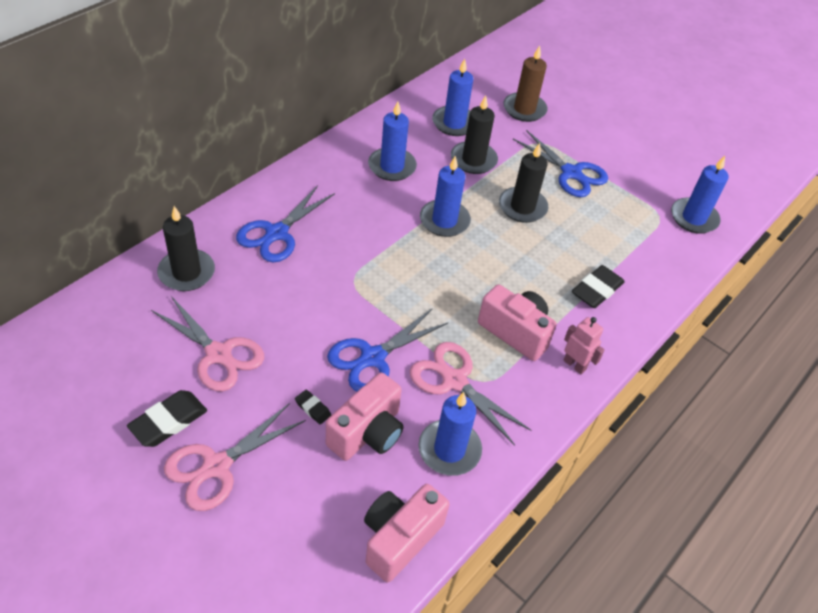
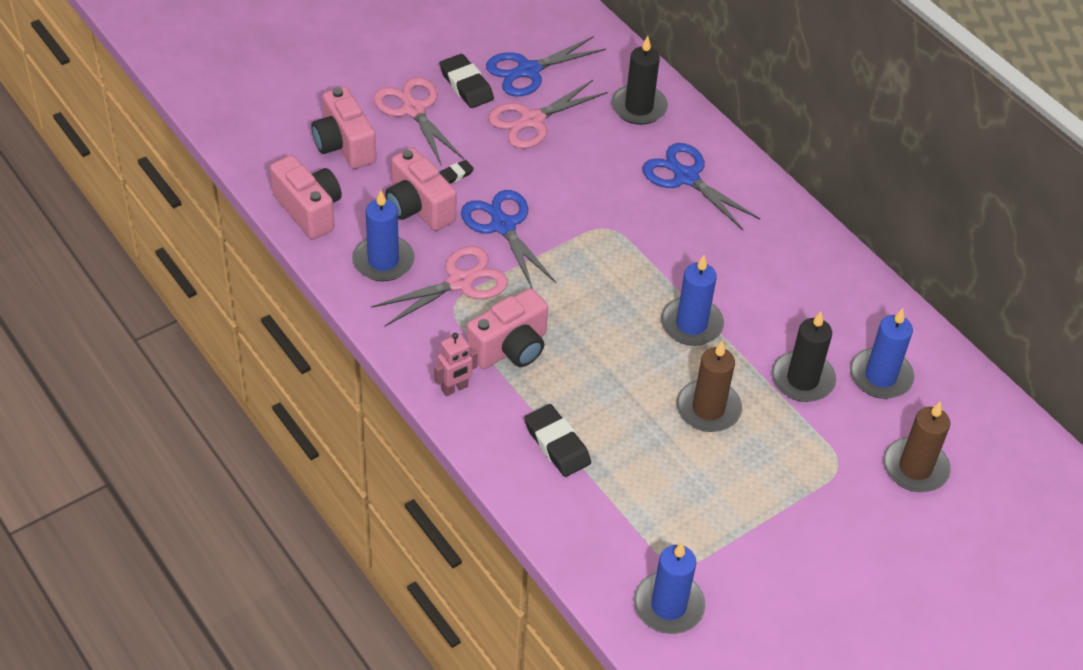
camera: 105 degrees right, 0 degrees up
blue candle [368,101,417,181] -> none
black candle [499,143,548,223] -> brown candle [677,341,742,432]
blue scissors [513,130,608,197] -> blue scissors moved to [486,36,606,97]
none -> pink camera [311,87,376,169]

